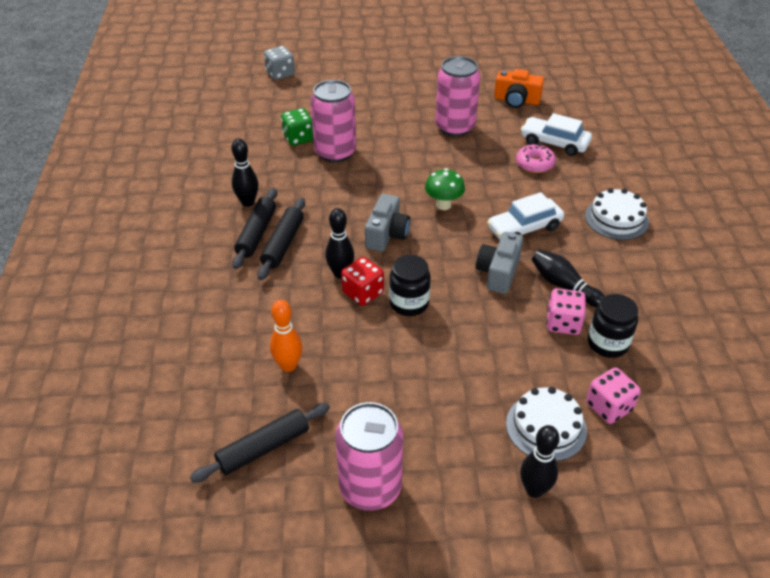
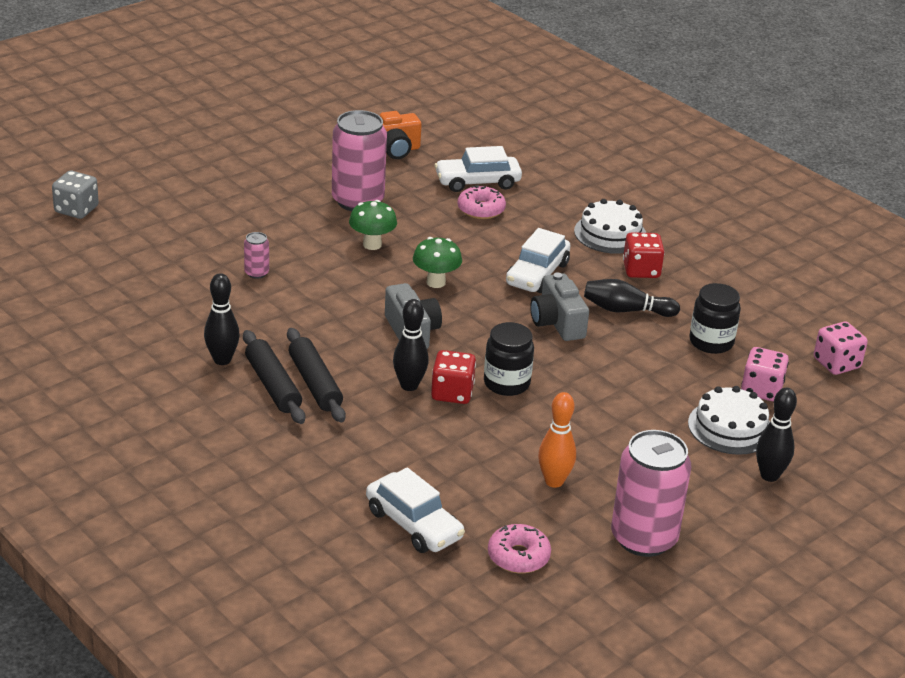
camera: 40 degrees left, 10 degrees down
black rolling pin [190,403,330,483] -> pink donut [488,524,551,573]
orange bowling pin [270,300,303,372] -> orange bowling pin moved to [538,392,576,488]
green dice [281,108,313,146] -> none
pink can [310,80,356,163] -> pink can [244,232,269,279], size x0.44
pink dice [547,288,586,335] -> pink dice moved to [814,322,868,375]
none -> green mushroom [349,200,397,250]
none -> white car [366,467,465,553]
none -> red dice [623,232,665,278]

